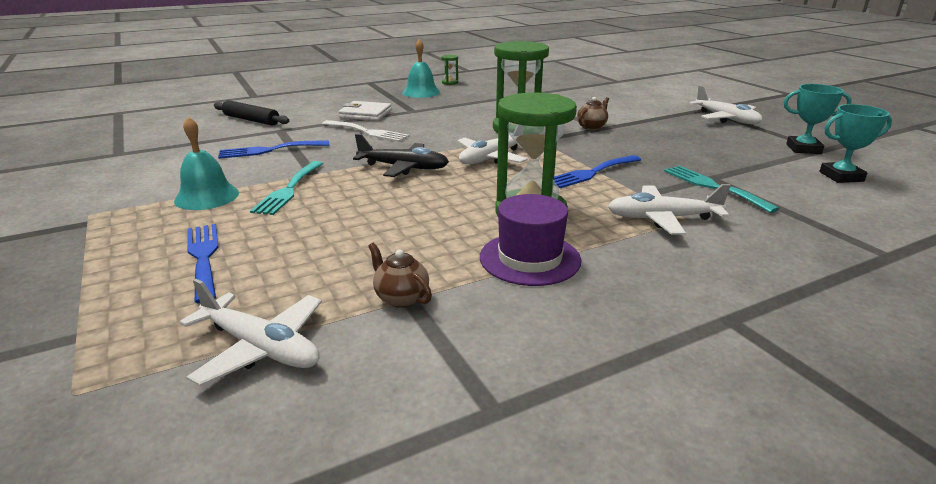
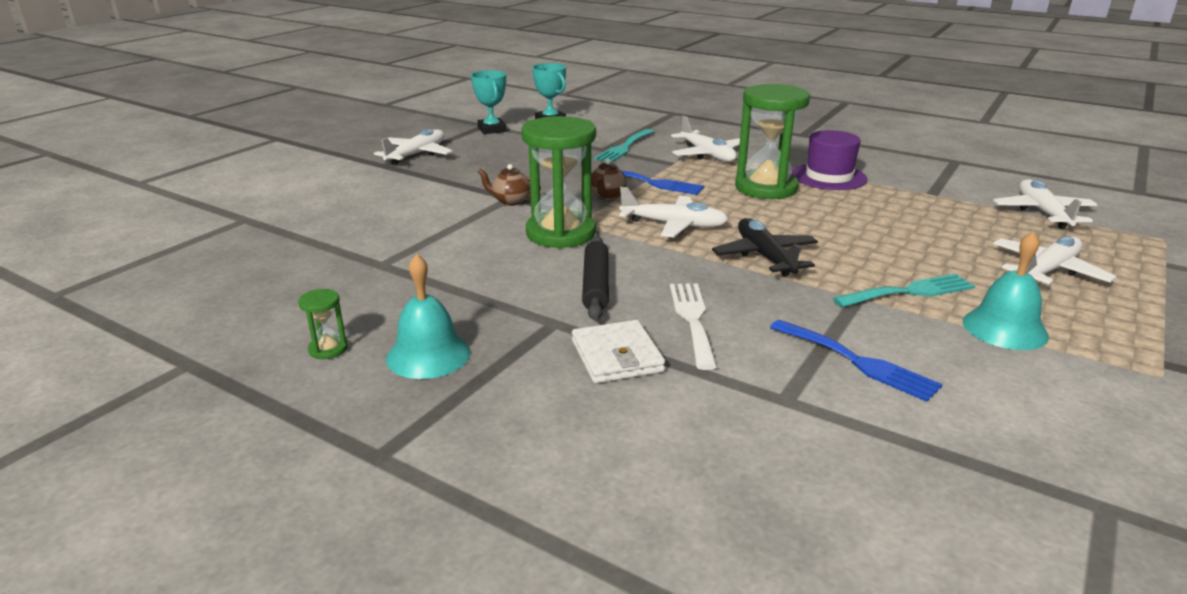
camera: 120 degrees left, 0 degrees up
blue fork [187,224,219,303] -> white plane [993,236,1117,284]
black rolling pin [214,100,289,126] -> black rolling pin moved to [582,236,609,320]
brown teapot [368,243,432,308] -> brown teapot moved to [591,159,627,200]

